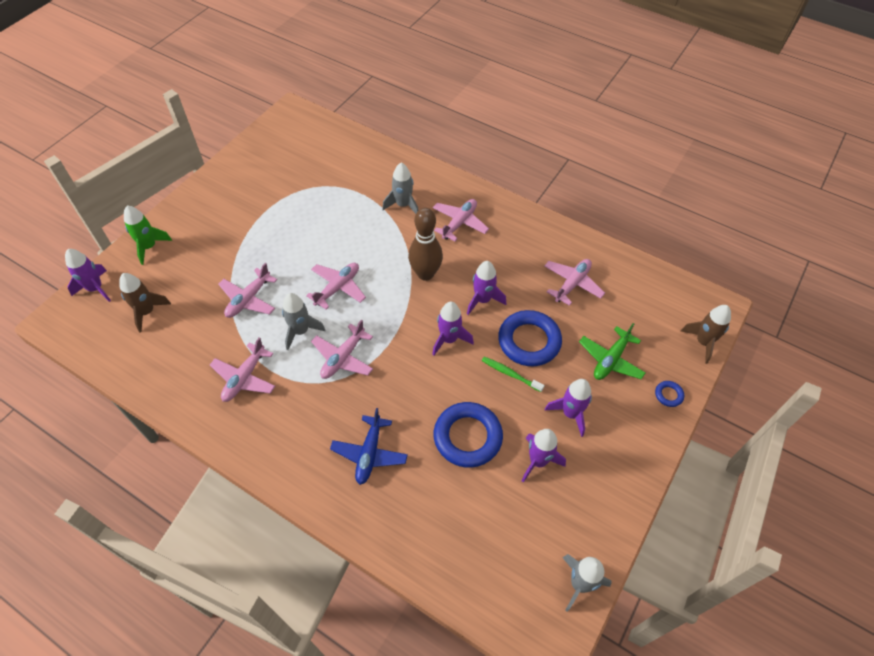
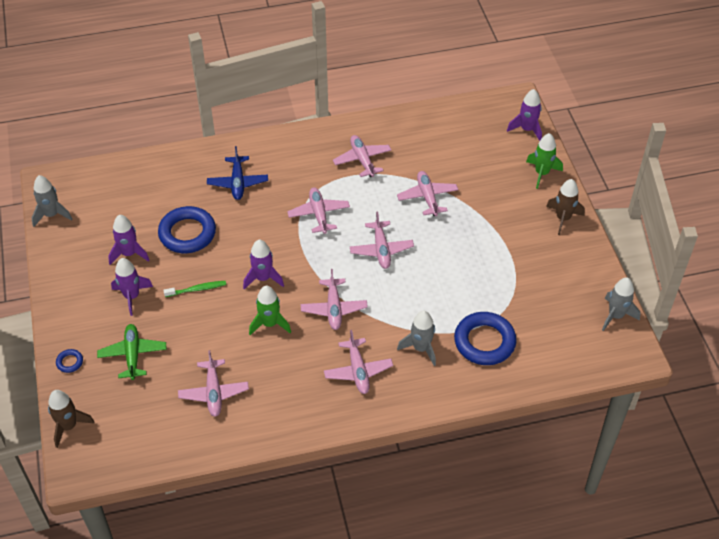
camera: 135 degrees right, 5 degrees down
brown rocket [119,273,171,333] -> brown rocket moved to [546,179,585,235]
grey rocket [282,293,325,350] -> grey rocket moved to [602,278,641,331]
blue plane [330,408,408,485] -> blue plane turned 150 degrees counterclockwise [207,146,268,200]
brown bowling pin [408,208,443,281] -> pink plane [301,269,368,330]
purple rocket [467,261,506,315] -> green rocket [249,286,291,335]
blue ring [498,310,562,366] -> blue ring moved to [454,312,517,365]

